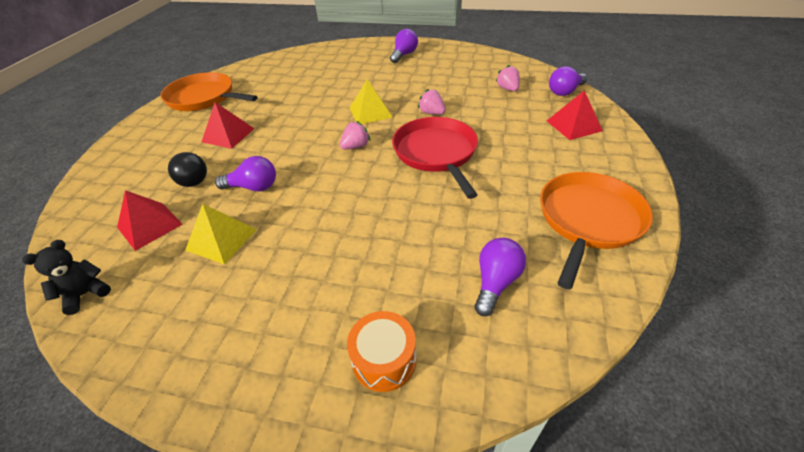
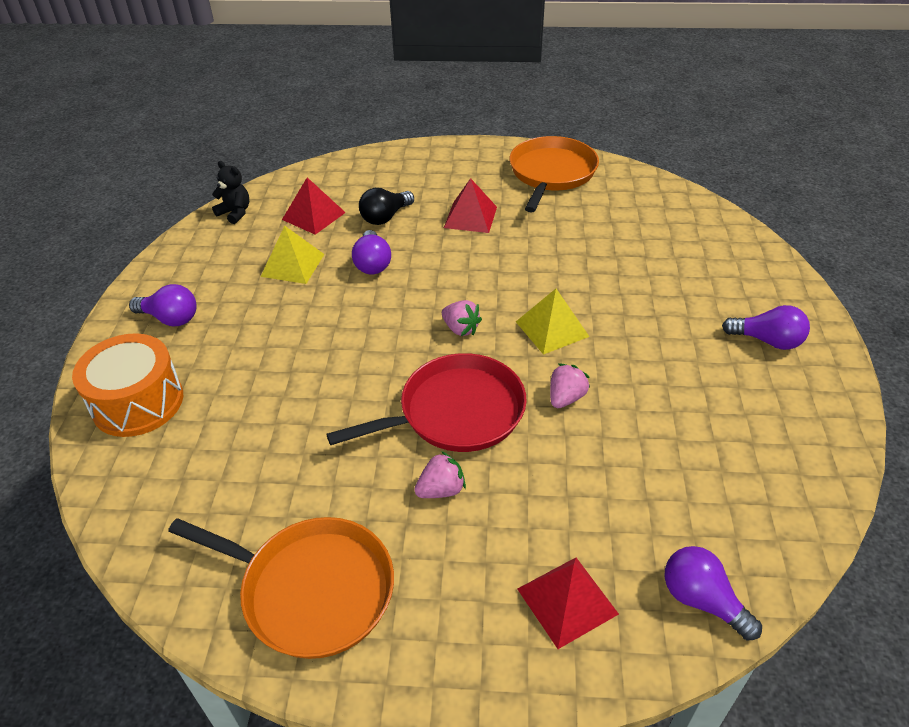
camera: 80 degrees right, 0 degrees up
orange drum [347,311,416,392] -> orange drum [72,333,183,437], size x1.54
purple light bulb [474,238,526,316] -> purple light bulb moved to [129,284,197,326]
pink strawberry [496,65,520,91] -> pink strawberry moved to [414,451,466,498]

